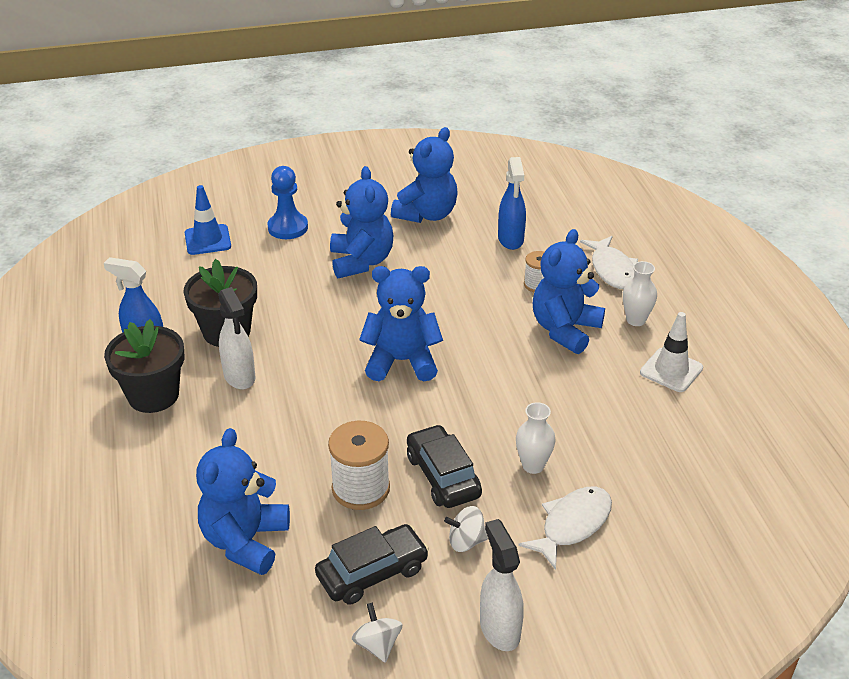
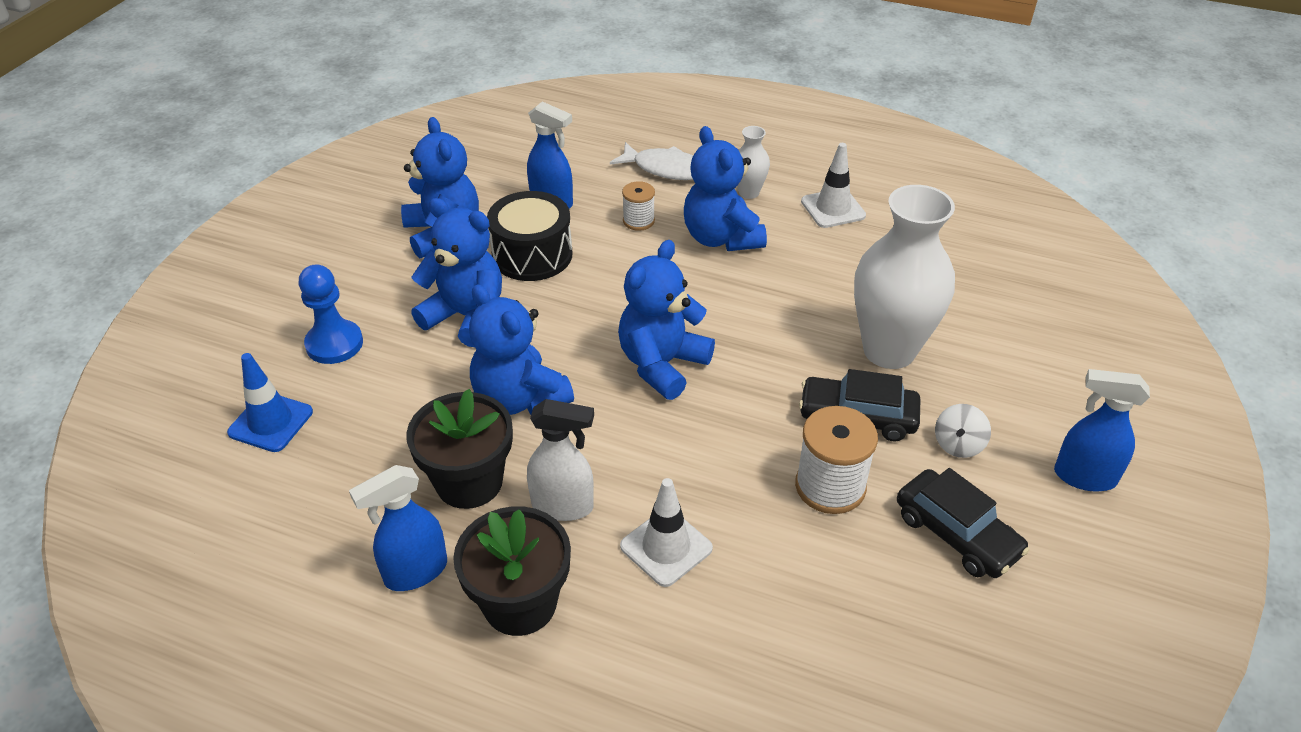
camera: 55 degrees left, 5 degrees up
blue teddy bear [196,428,290,575] -> blue teddy bear moved to [469,284,574,415]
black car [315,524,429,605] -> black car turned 135 degrees clockwise [897,468,1030,578]
white spinning top [352,602,402,663] -> none
white spray bottle [480,519,524,651] -> blue spray bottle [1054,369,1150,492]
white vase [516,402,556,474] -> white vase [854,185,955,369], size x2.18
white fish [518,487,612,570] -> none
none -> black drum [487,191,573,281]
none -> white traffic cone [620,478,713,587]

